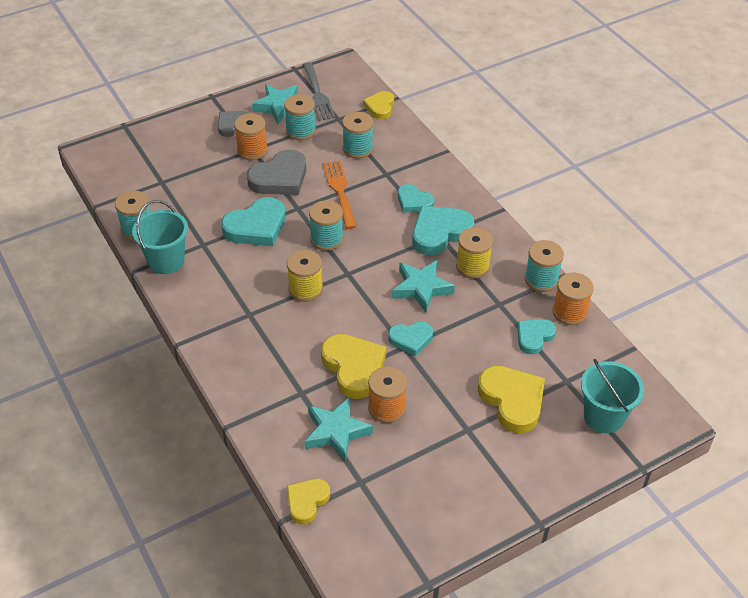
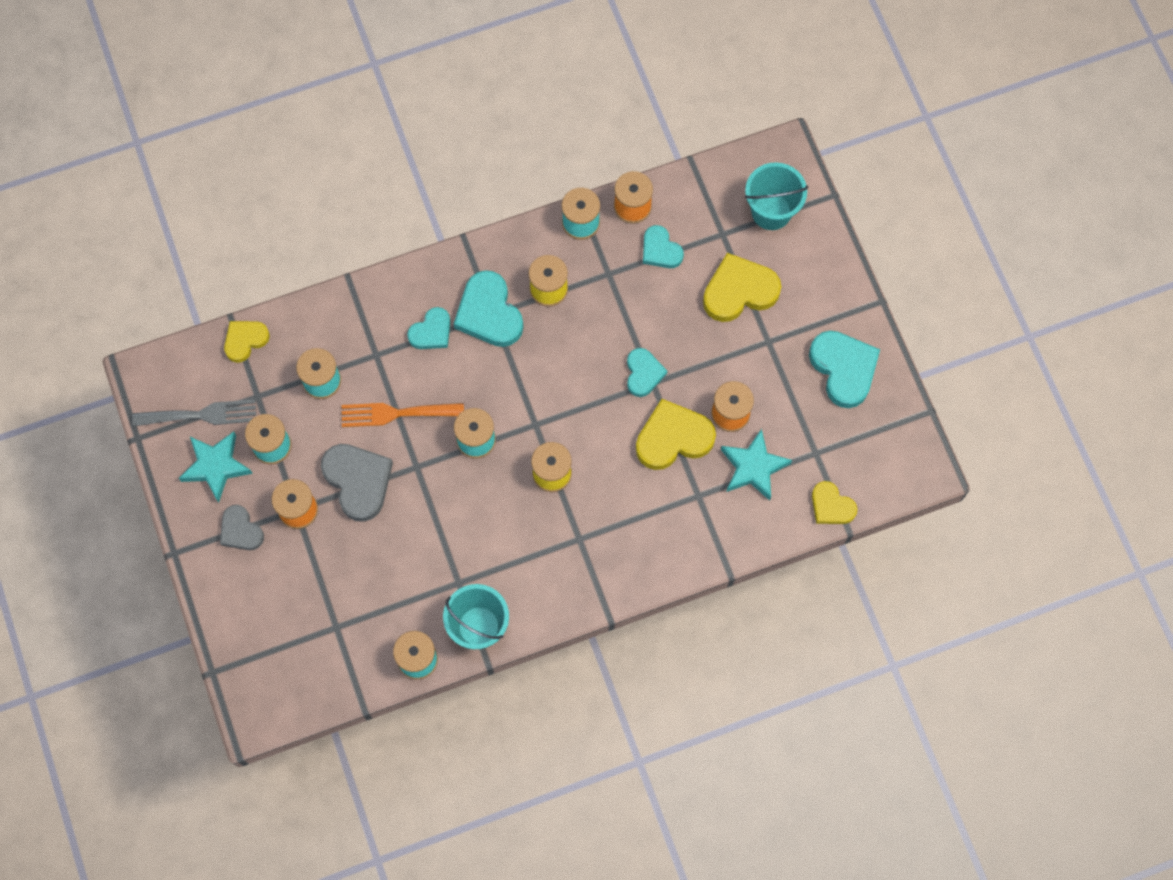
camera: 80 degrees left, 25 degrees up
turquoise heart [221,197,286,246] -> turquoise heart moved to [809,331,880,408]
yellow heart [363,91,394,119] -> yellow heart turned 120 degrees clockwise [224,321,270,363]
turquoise star [392,260,455,312] -> none

